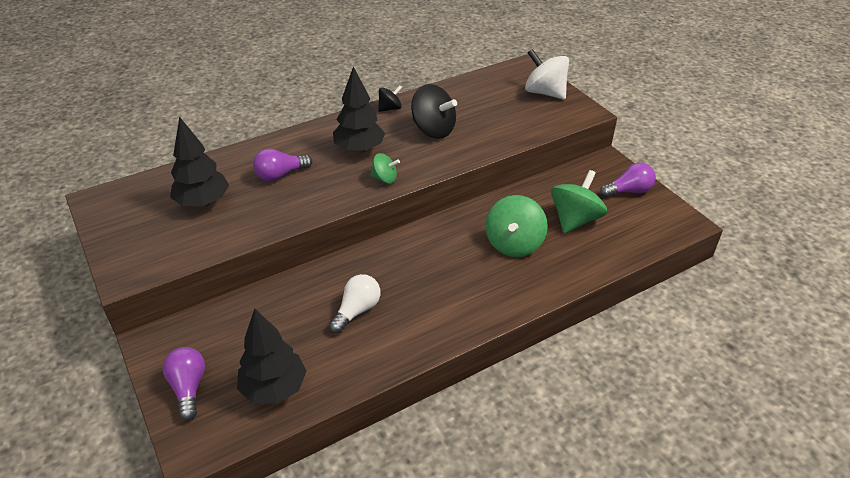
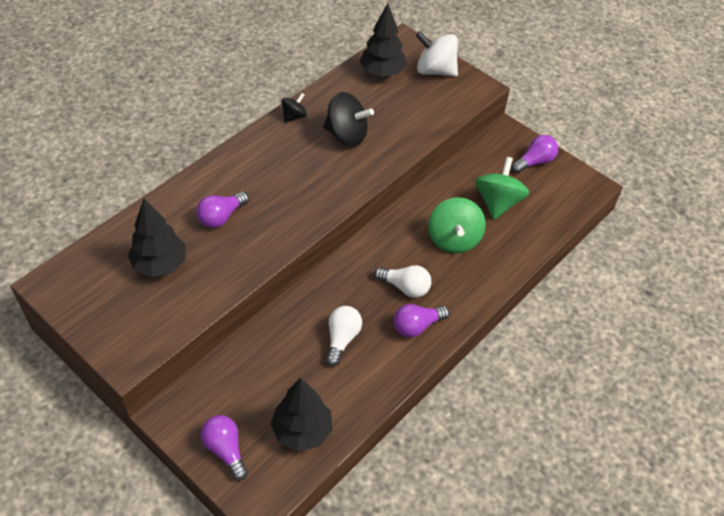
camera: 20 degrees left, 10 degrees up
black tree [333,66,385,153] -> black tree moved to [360,3,407,77]
green spinning top [370,153,400,184] -> none
none -> white light bulb [374,265,431,298]
none -> purple light bulb [393,304,449,338]

